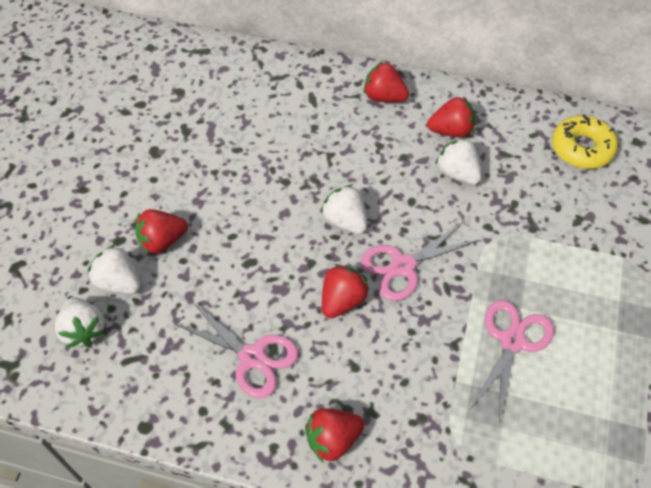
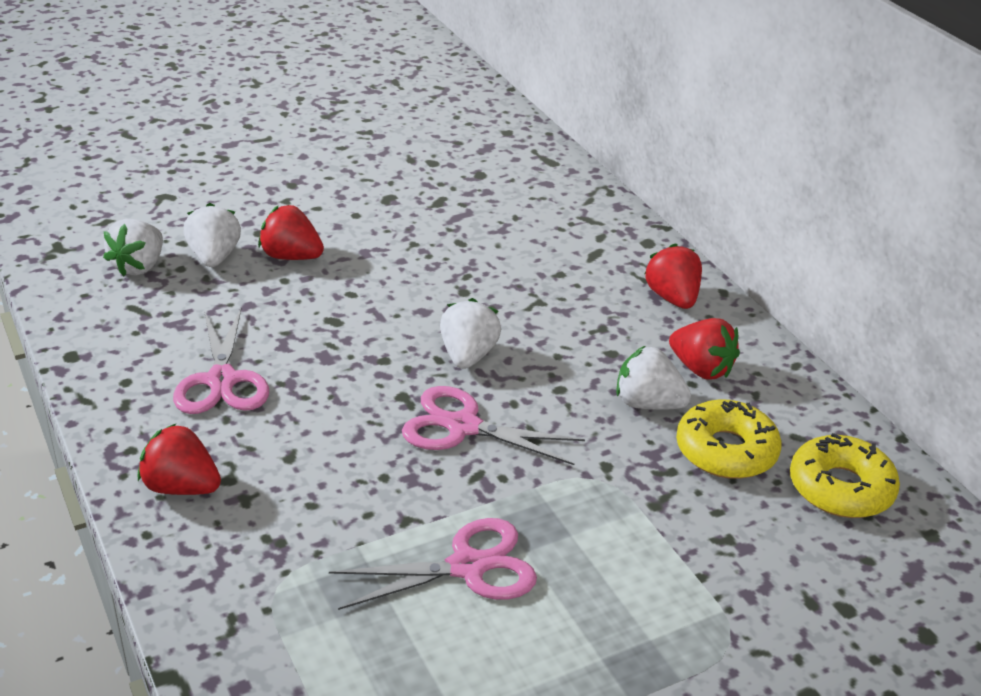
camera: 45 degrees right, 20 degrees down
red strawberry [322,264,369,318] -> none
white strawberry [435,137,482,185] -> white strawberry turned 75 degrees counterclockwise [616,346,691,410]
none -> yellow donut [676,400,782,479]

